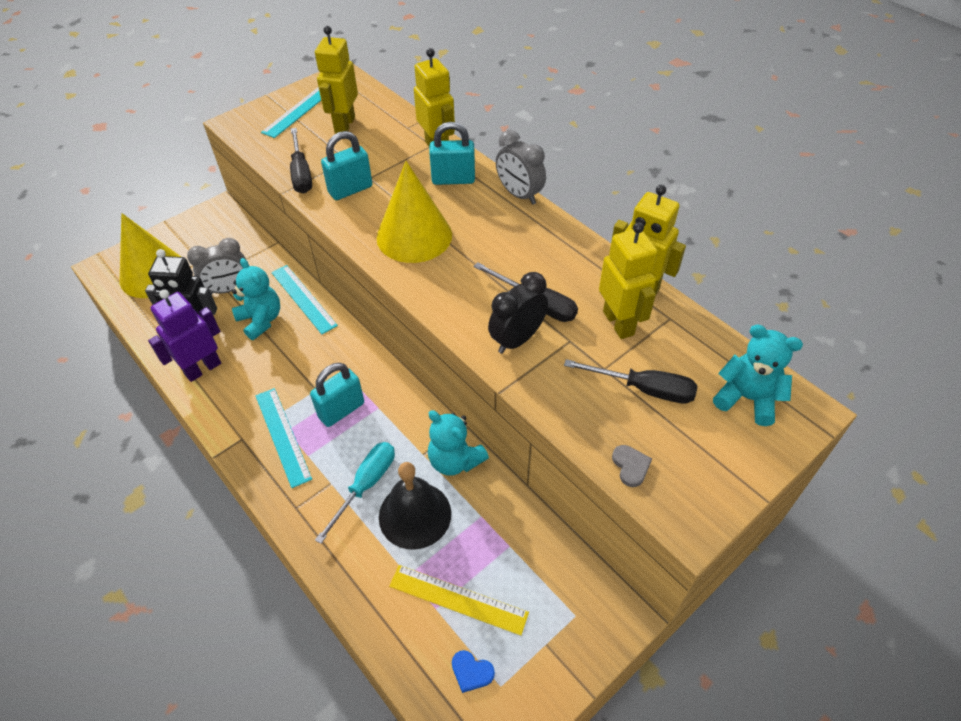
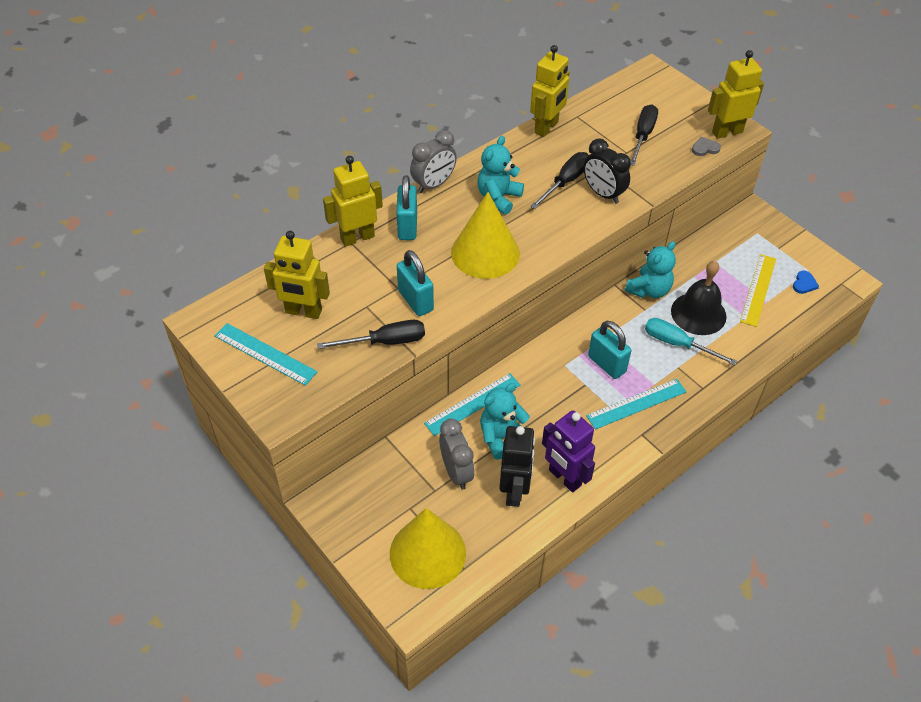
camera: 90 degrees left, 0 degrees up
yellow robot [599,222,658,339] -> yellow robot moved to [708,50,764,139]
turquoise teddy bear [713,324,803,426] -> turquoise teddy bear moved to [477,136,524,215]

